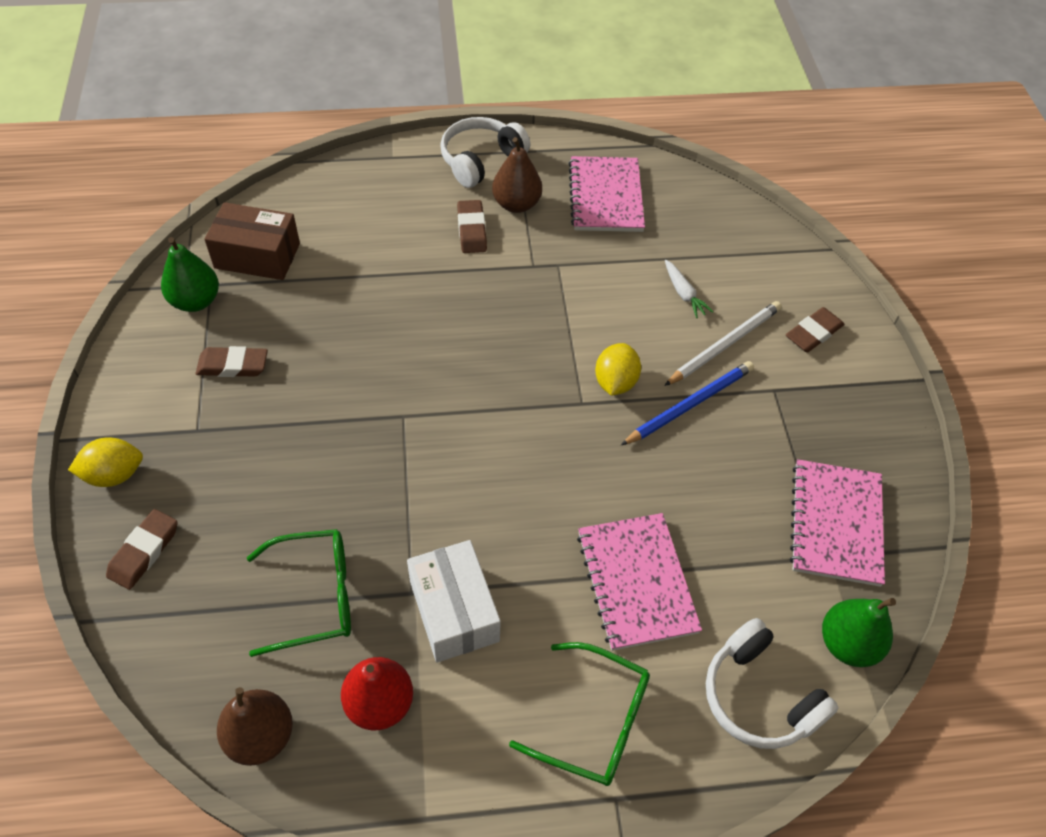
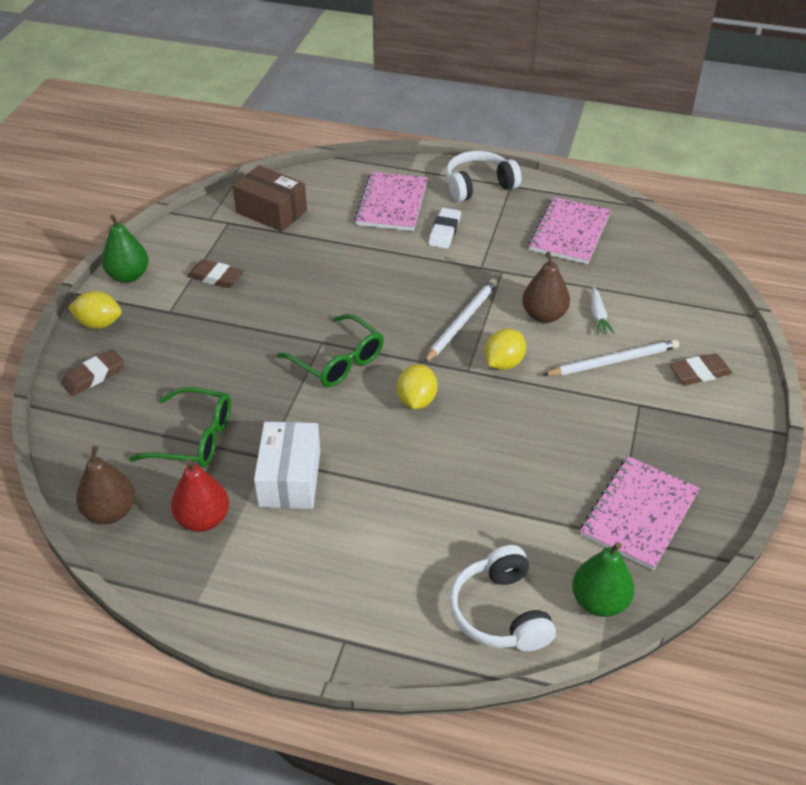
camera: 25 degrees right, 10 degrees down
green pear [161,237,219,312] -> green pear moved to [102,214,149,283]
brown eraser [457,200,487,253] -> white eraser [428,208,461,249]
brown pear [492,137,542,213] -> brown pear moved to [522,252,570,323]
green glasses [509,642,650,786] -> green glasses moved to [277,314,384,387]
pink notebook [577,513,702,651] -> pink notebook moved to [354,172,428,231]
blue pencil [621,361,754,445] -> none
none -> yellow lemon [397,364,438,409]
none -> white pencil [424,279,498,363]

